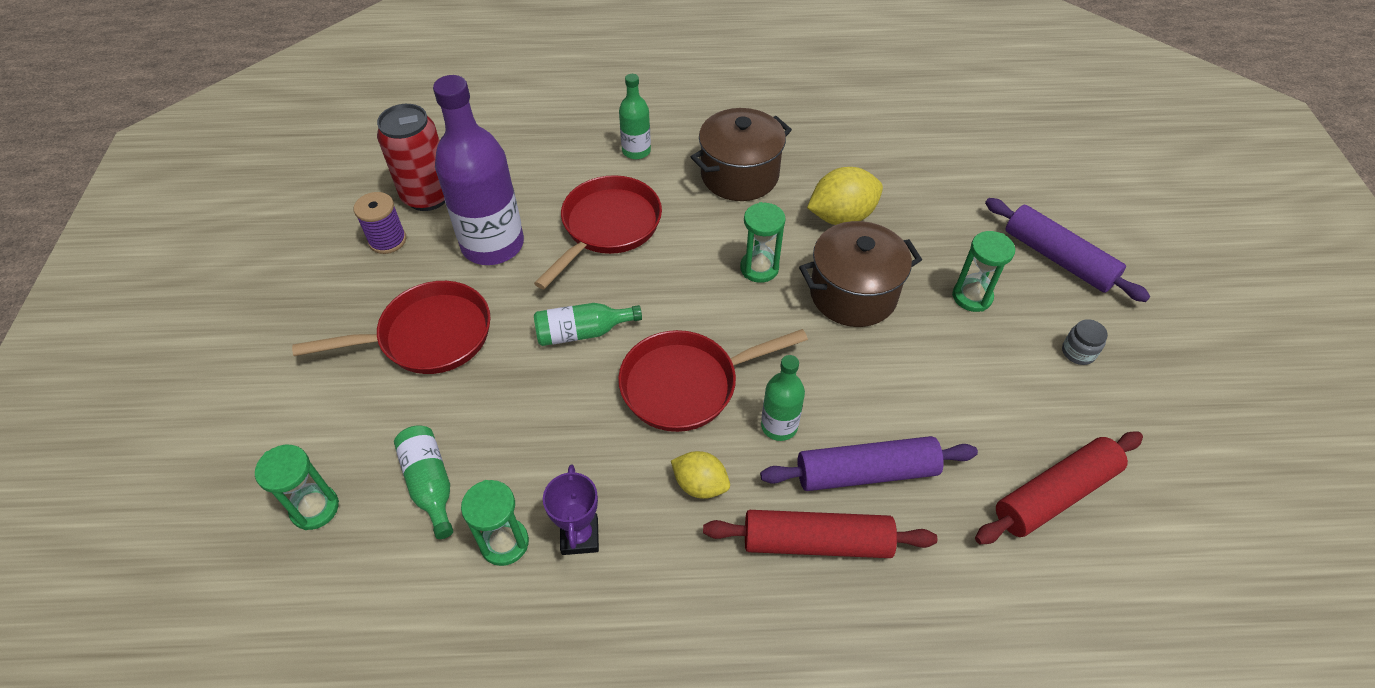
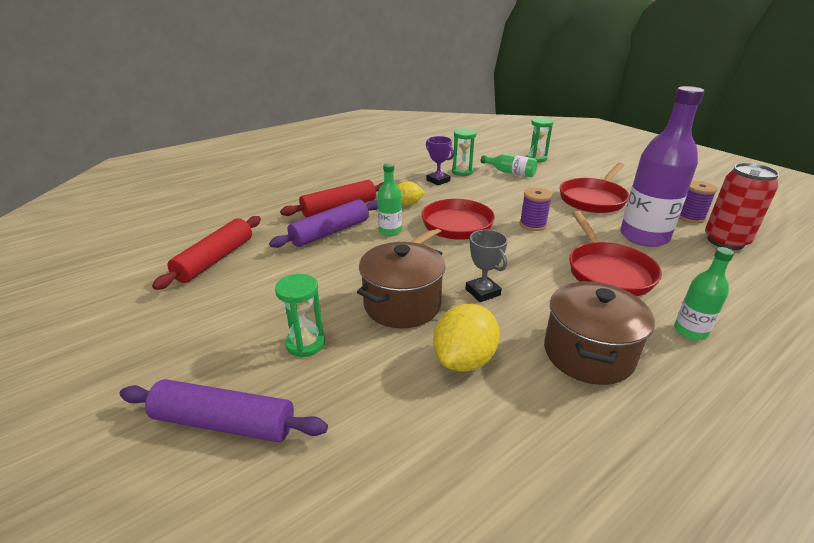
camera: 145 degrees right, 20 degrees down
green bottle [534,303,642,346] -> purple spool [520,187,552,231]
green hourglass [740,202,785,283] -> grey trophy [466,230,508,302]
grey jar [1062,319,1108,365] -> none

